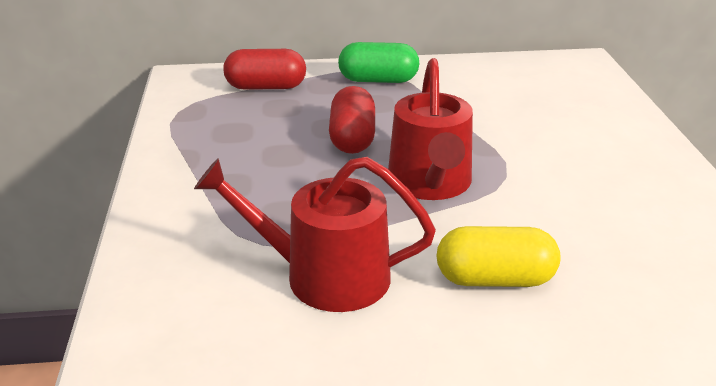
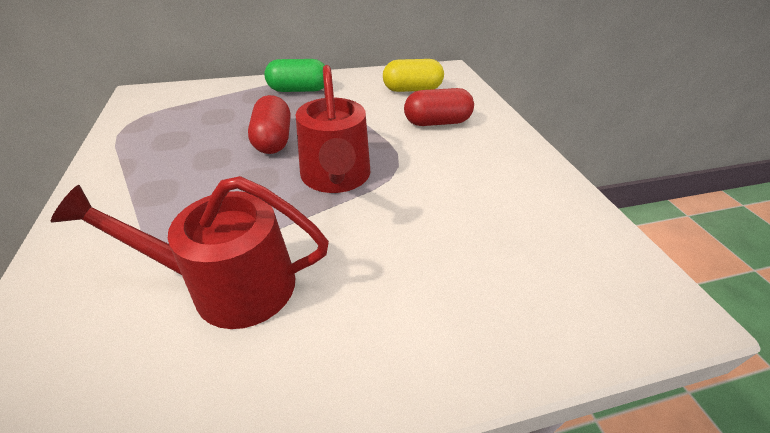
camera: 10 degrees left, 10 degrees up
red capsule [223,49,306,90] -> red capsule moved to [404,88,474,126]
yellow capsule [437,226,560,287] -> yellow capsule moved to [383,59,444,92]

